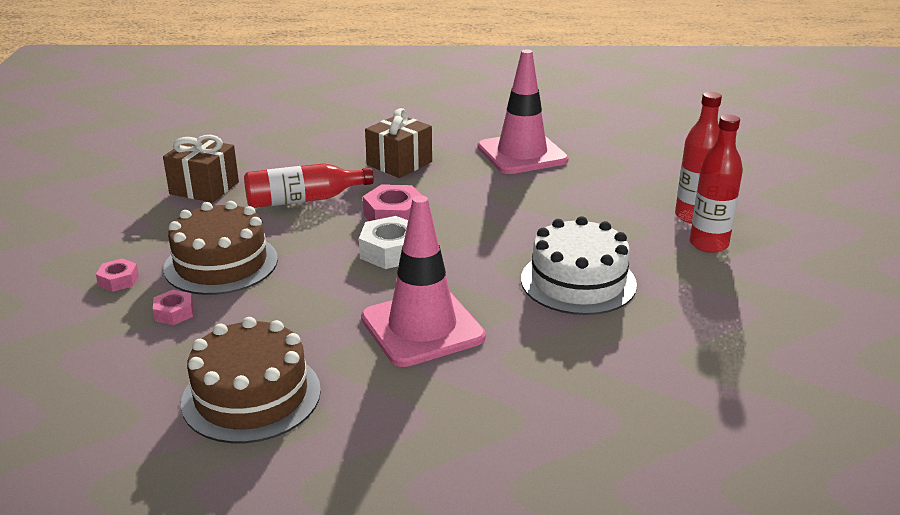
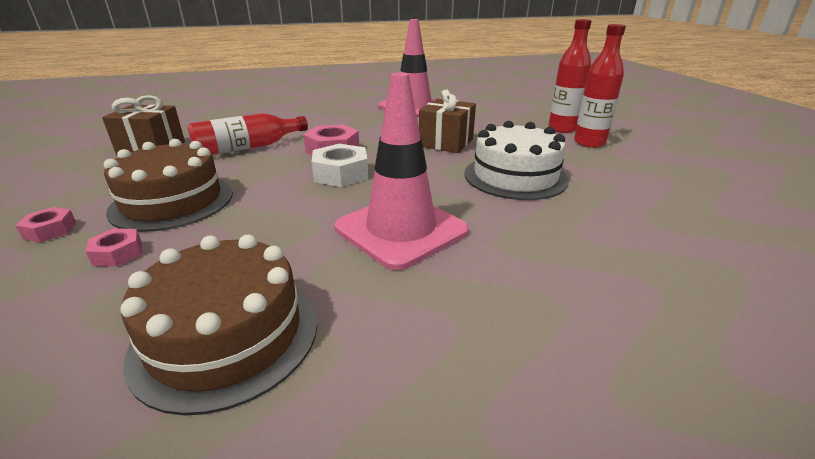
camera: 15 degrees left, 0 degrees up
brown gift [365,108,432,178] -> brown gift moved to [419,89,476,153]

